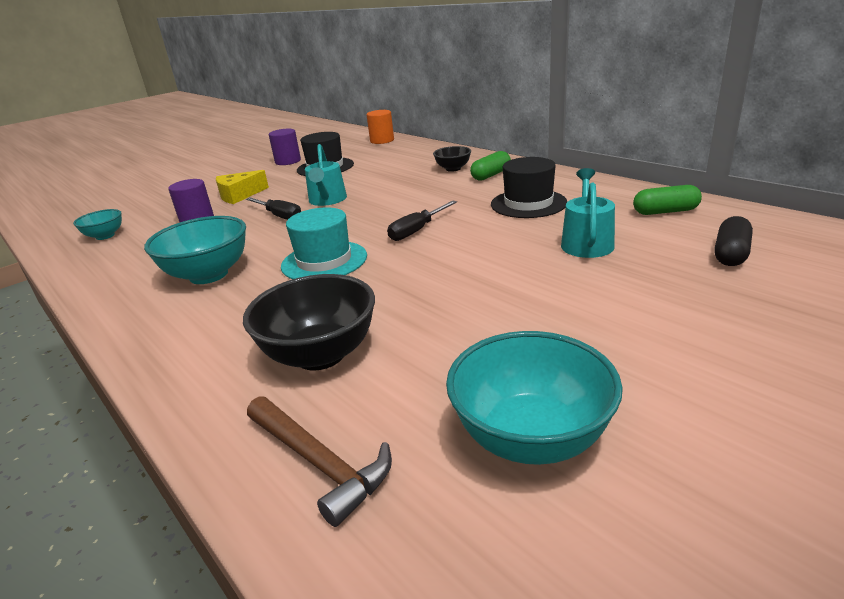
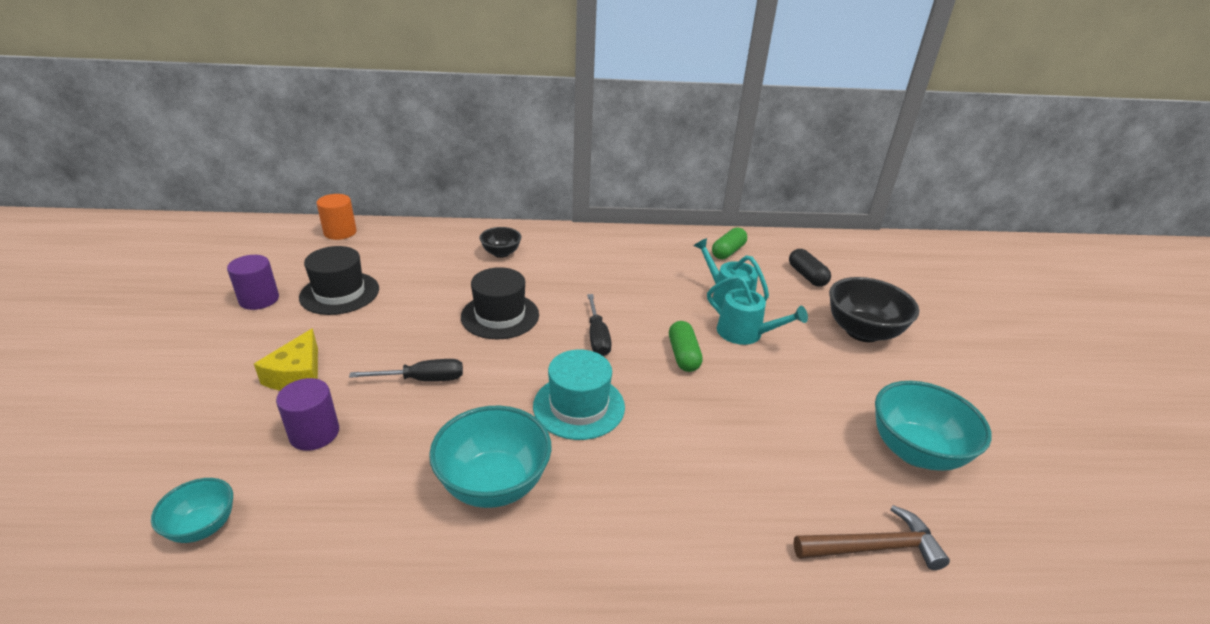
camera: 55 degrees left, 5 degrees up
black bowl [243,274,375,370] -> black bowl moved to [829,277,919,342]
turquoise watering can [305,144,347,206] -> turquoise watering can moved to [707,275,808,345]
green capsule [470,151,511,181] -> green capsule moved to [669,321,703,372]
black hat [491,157,567,218] -> black hat moved to [461,267,539,339]

